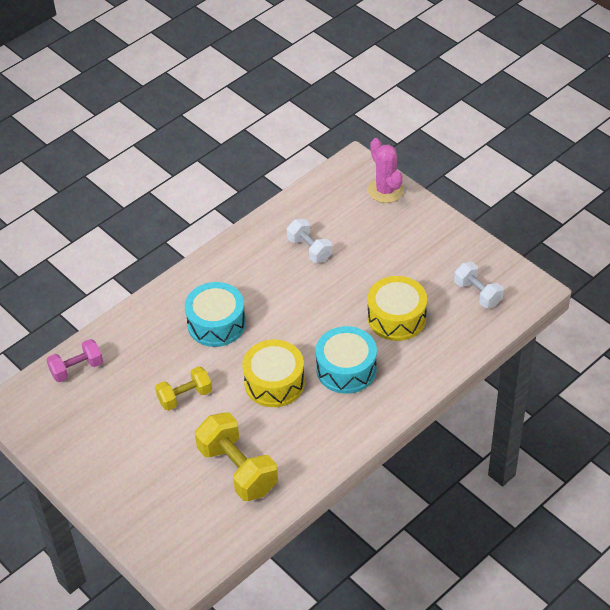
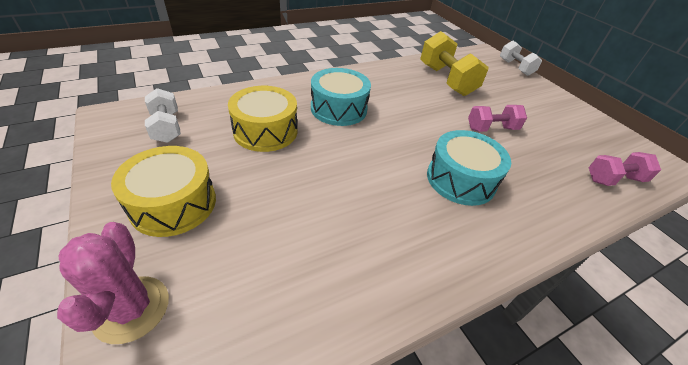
camera: 170 degrees left, 5 degrees down
yellow dumbbell [155,366,212,411] -> pink dumbbell [468,105,527,132]
yellow drum [242,339,305,407] -> yellow drum moved to [111,146,216,237]
white dumbbell [287,219,332,263] -> white dumbbell moved to [500,41,542,76]

